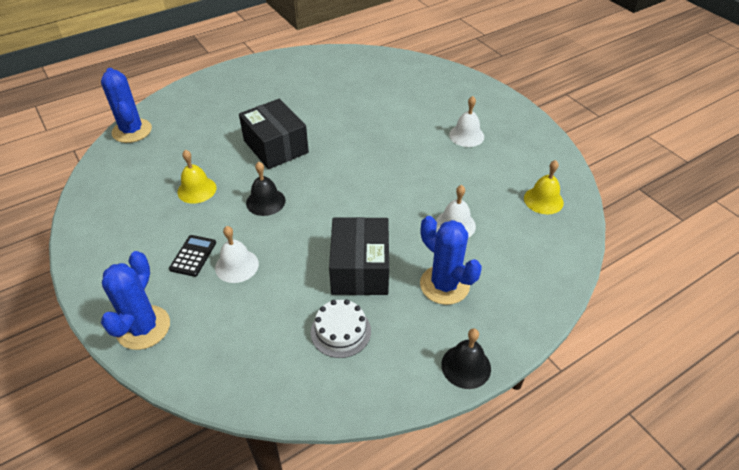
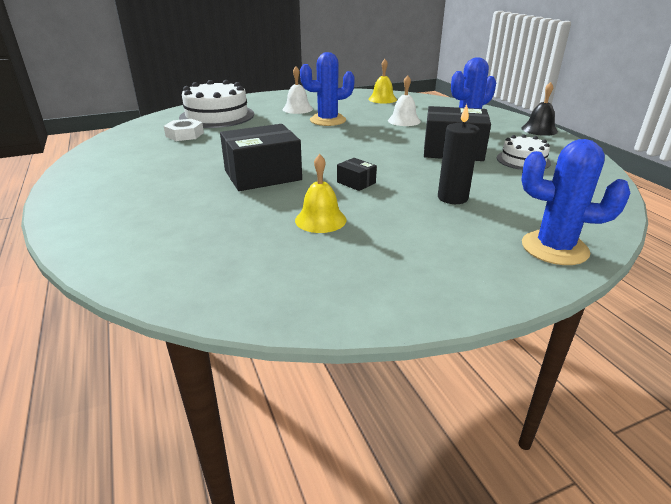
camera: 80 degrees left, 15 degrees down
blue cactus [101,68,152,143] -> blue cactus moved to [300,52,355,126]
black calculator [169,235,216,277] -> none
white bell [215,226,259,283] -> black candle [438,104,480,204]
black bell [246,162,285,216] -> black box [337,158,377,191]
none -> white nut [164,119,204,141]
none -> white cake [179,80,254,128]

